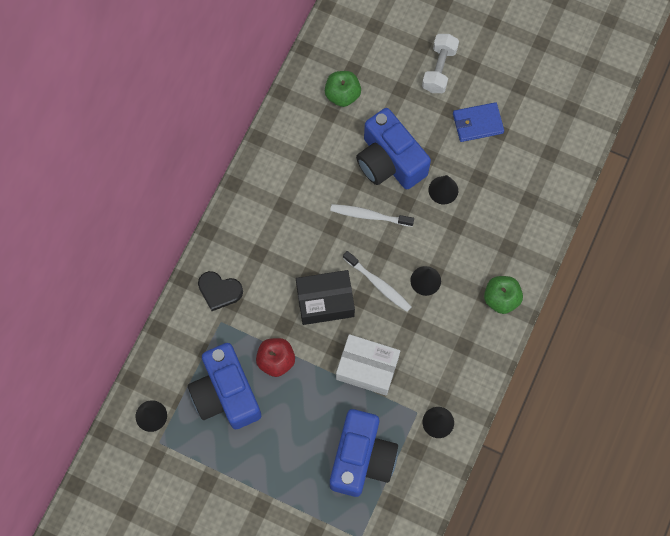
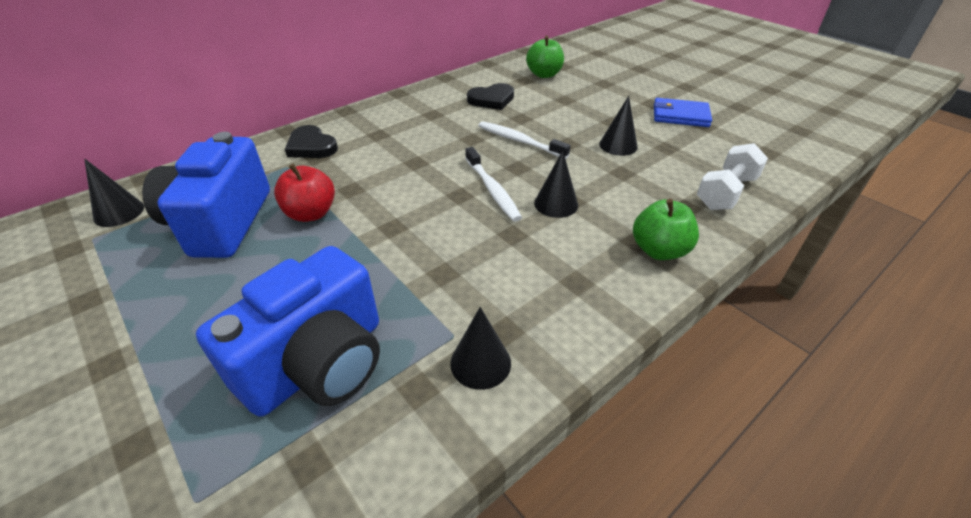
camera: 25 degrees right, 30 degrees down
black box [296,270,355,325] -> none
white box [336,334,400,396] -> none
blue camera [356,108,431,189] -> none
white dumbbell [422,34,459,93] -> white dumbbell moved to [697,143,768,210]
none -> black heart [467,83,514,110]

